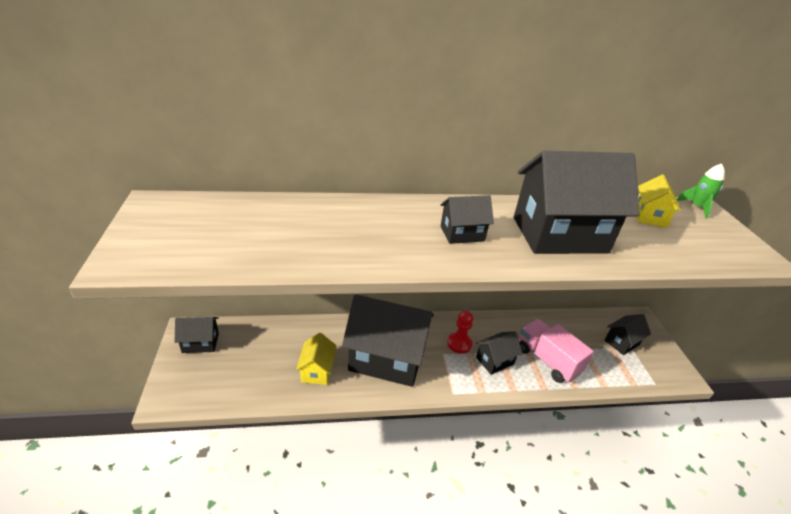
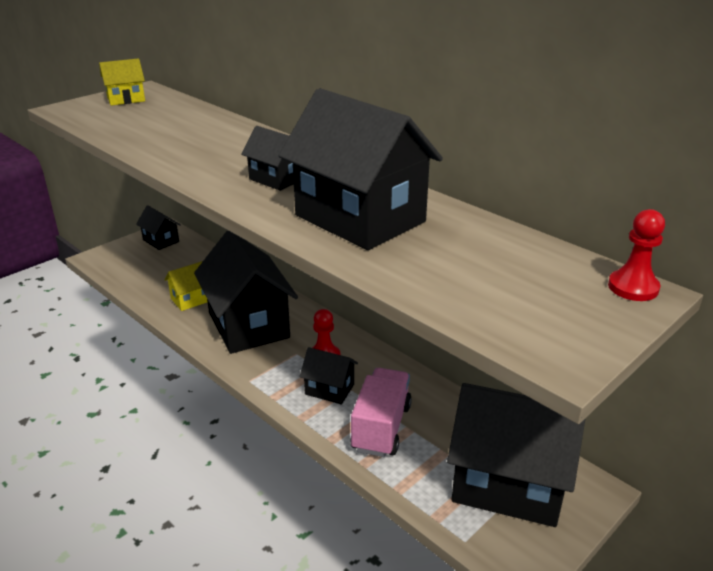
camera: 55 degrees right, 5 degrees down
black house [605,314,651,355] -> black house [447,383,586,527], size x2.13
yellow house [637,174,681,228] -> yellow house moved to [99,58,145,106]
green rocket [677,163,725,218] -> red pawn [608,209,665,301]

